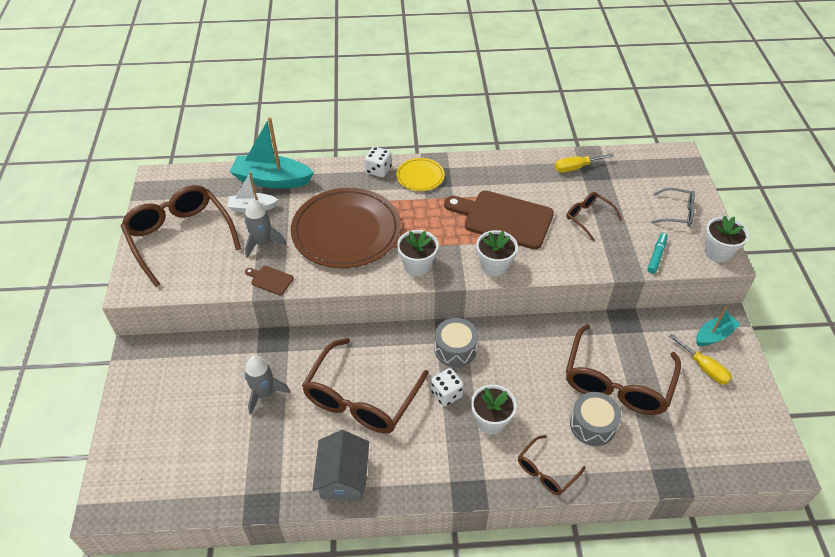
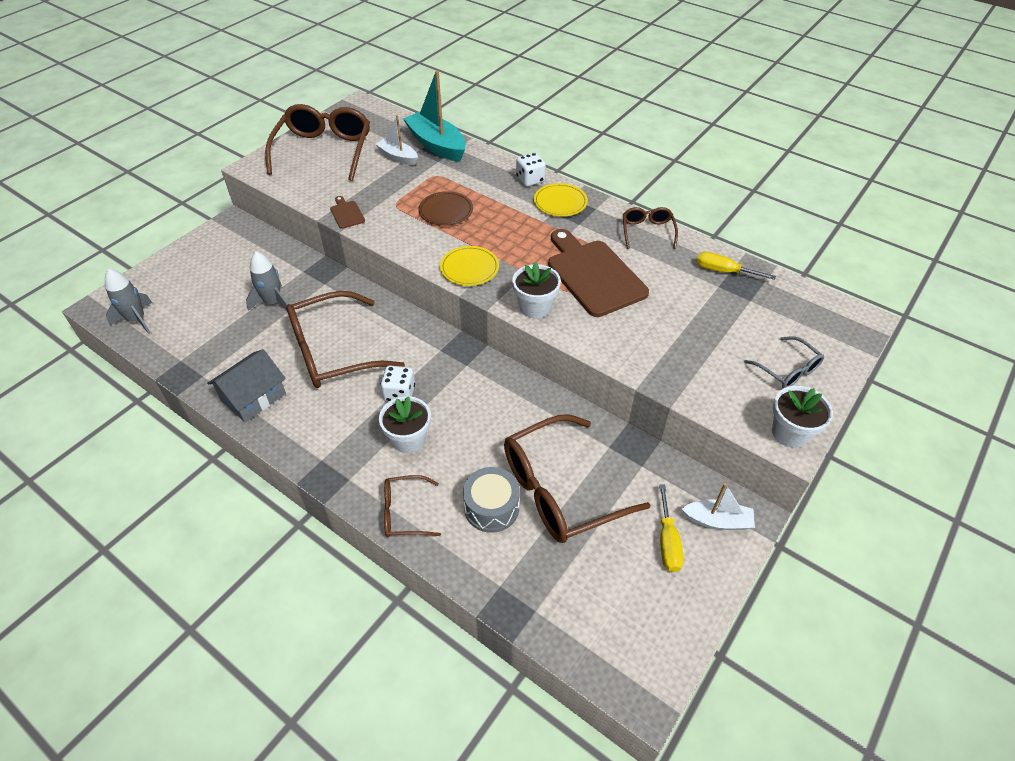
camera: 40 degrees right, 0 degrees up
grey rocket [244,199,286,258] -> grey rocket moved to [105,269,152,334]
brown plate [291,188,401,268] -> brown plate [418,191,473,226], size x0.47
white flower pot [397,230,439,276] -> yellow plate [440,246,499,286]
grey drum [435,318,478,367] -> none
brown glasses [566,192,622,242] -> brown glasses moved to [623,207,678,249]
turquoise marker [648,233,668,274] -> none
turquoise boat [696,306,741,346] -> white boat [682,483,755,530]

